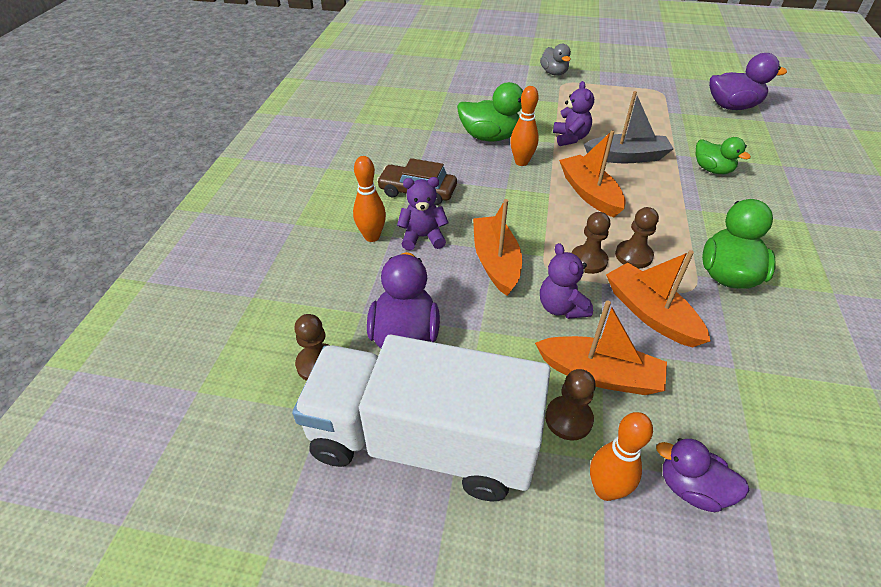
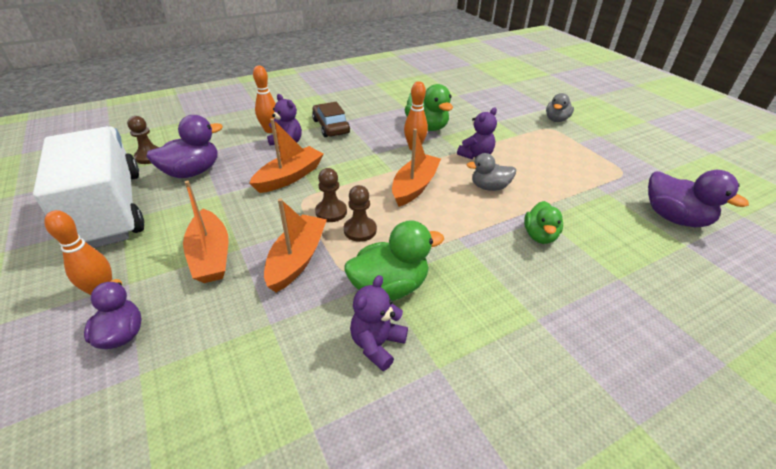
camera: 50 degrees right, 5 degrees down
purple teddy bear [540,243,593,319] -> purple teddy bear moved to [350,275,408,371]
brown pawn [545,369,596,440] -> none
grey boat [584,91,674,163] -> grey duck [467,153,516,191]

